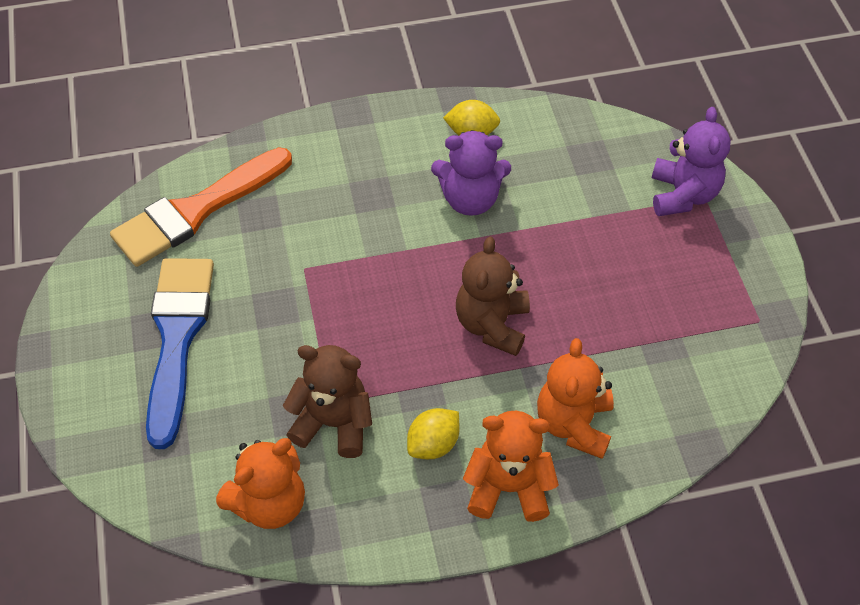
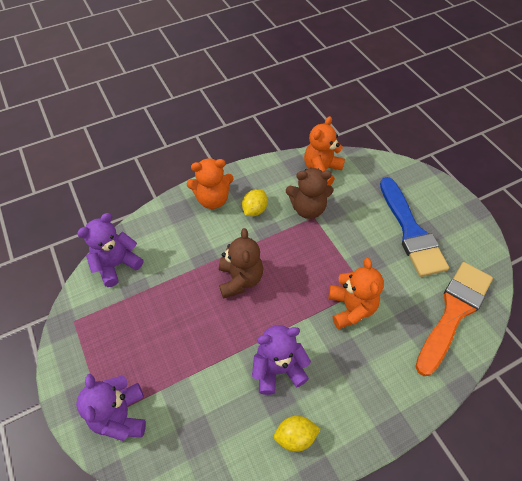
camera: 165 degrees right, 0 degrees up
orange teddy bear [537,338,614,459] -> orange teddy bear moved to [329,258,384,329]
none -> purple teddy bear [77,213,143,287]

